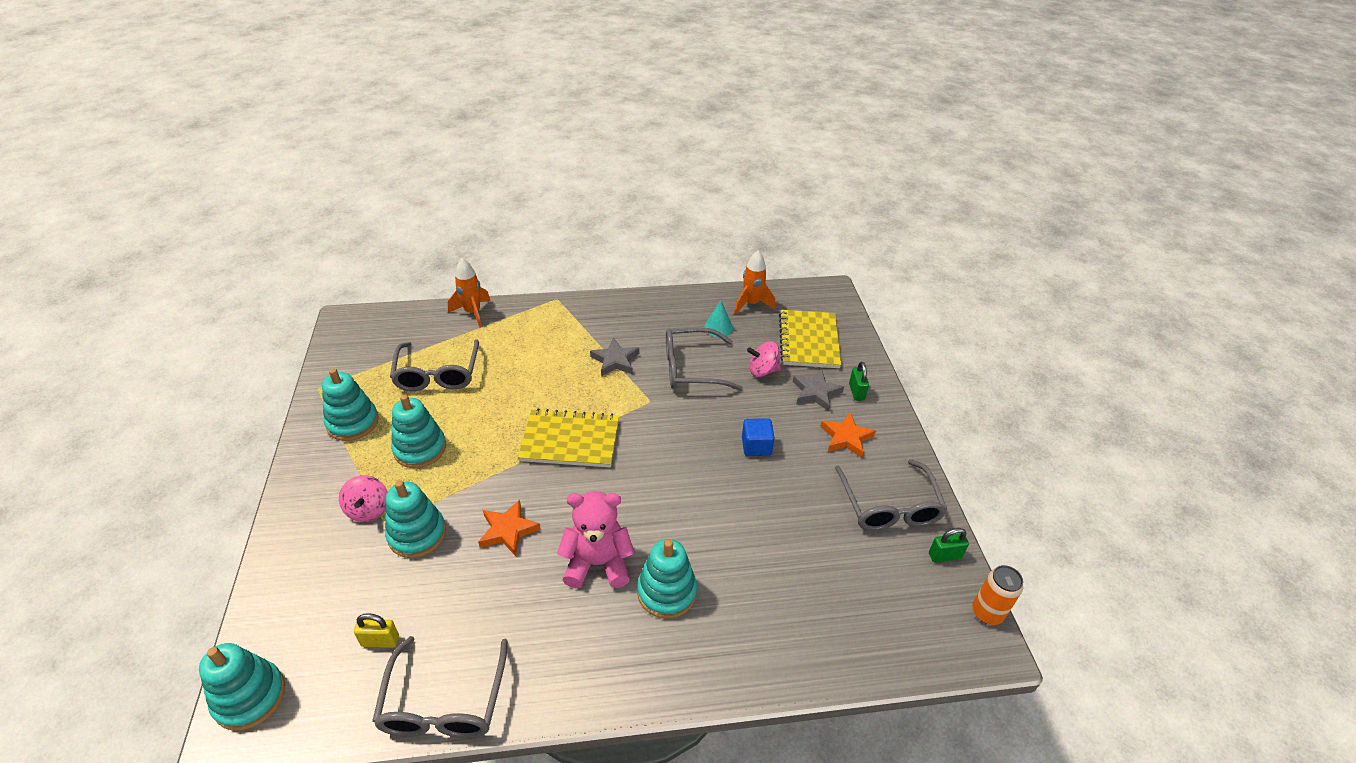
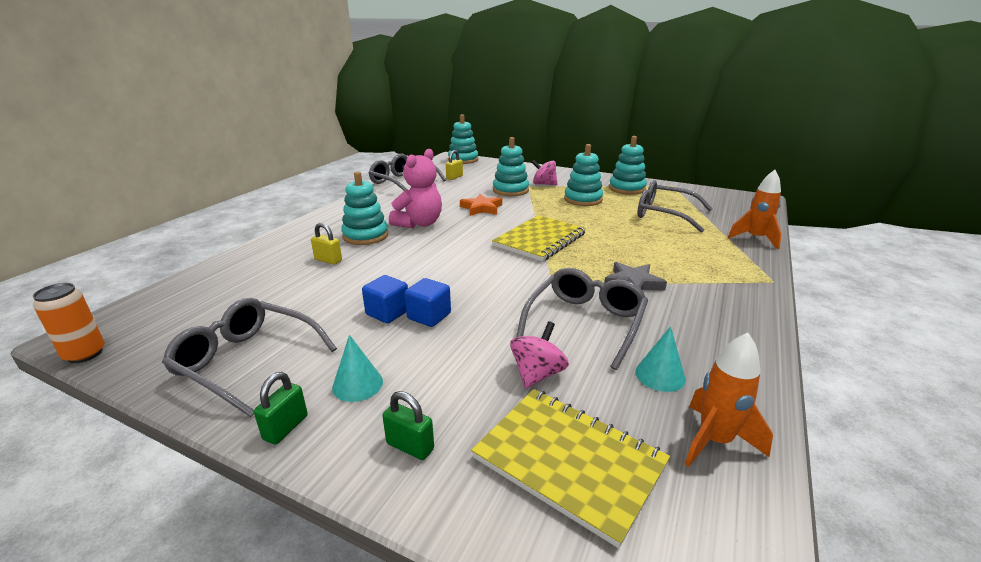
camera: 125 degrees right, 15 degrees down
grey star [793,369,844,411] -> none
orange star [820,413,876,458] -> turquoise cone [332,335,383,402]
green padlock [929,528,969,563] -> green padlock moved to [254,372,308,444]
none -> yellow padlock [311,223,342,265]
none -> blue cube [362,275,408,323]

